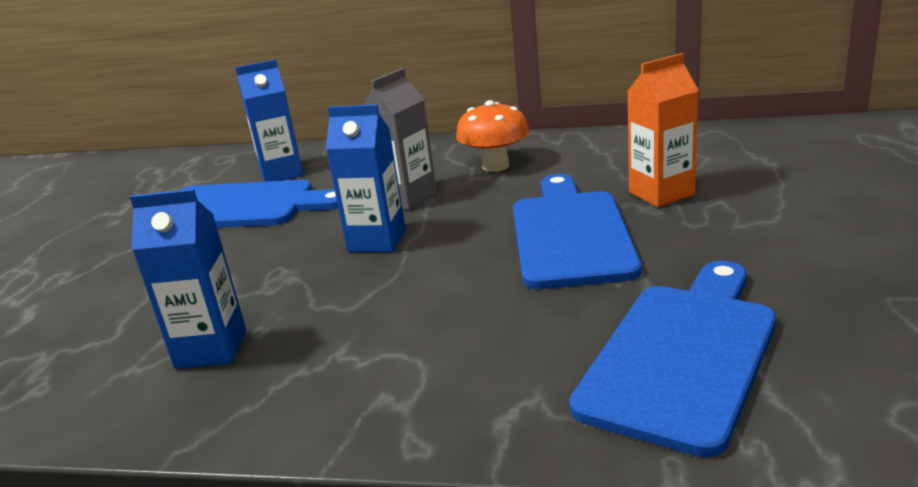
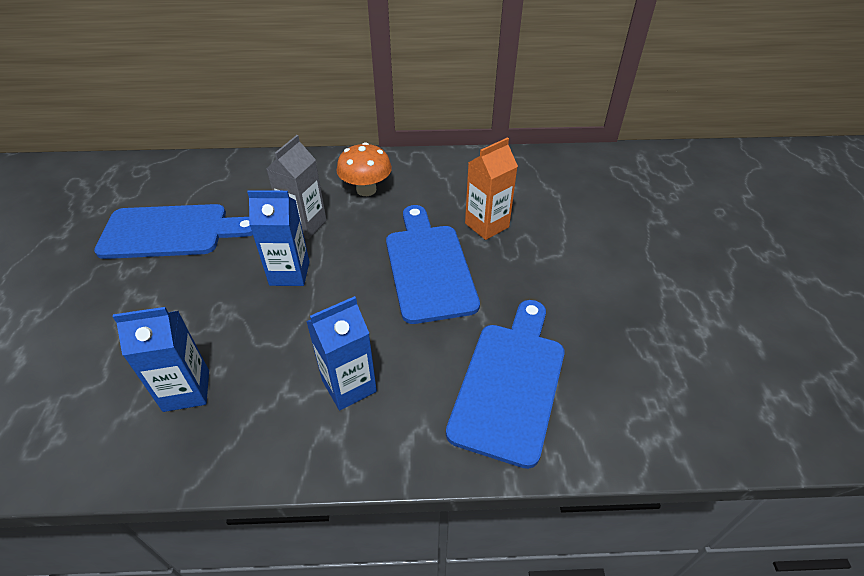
camera: 15 degrees left, 20 degrees up
blue carton [235,59,303,182] -> blue carton moved to [306,296,377,411]

